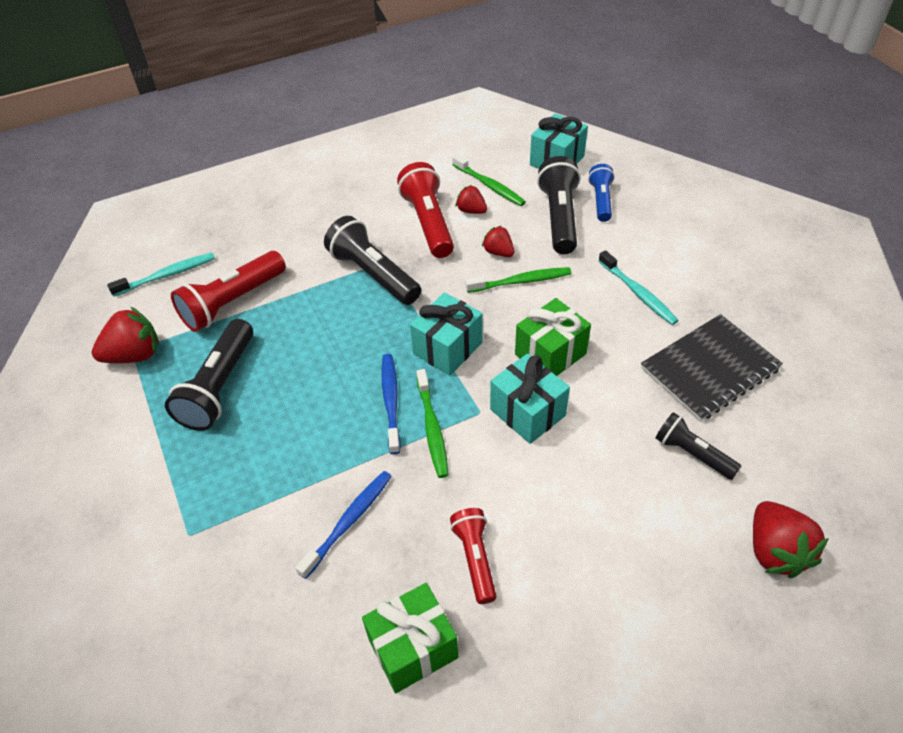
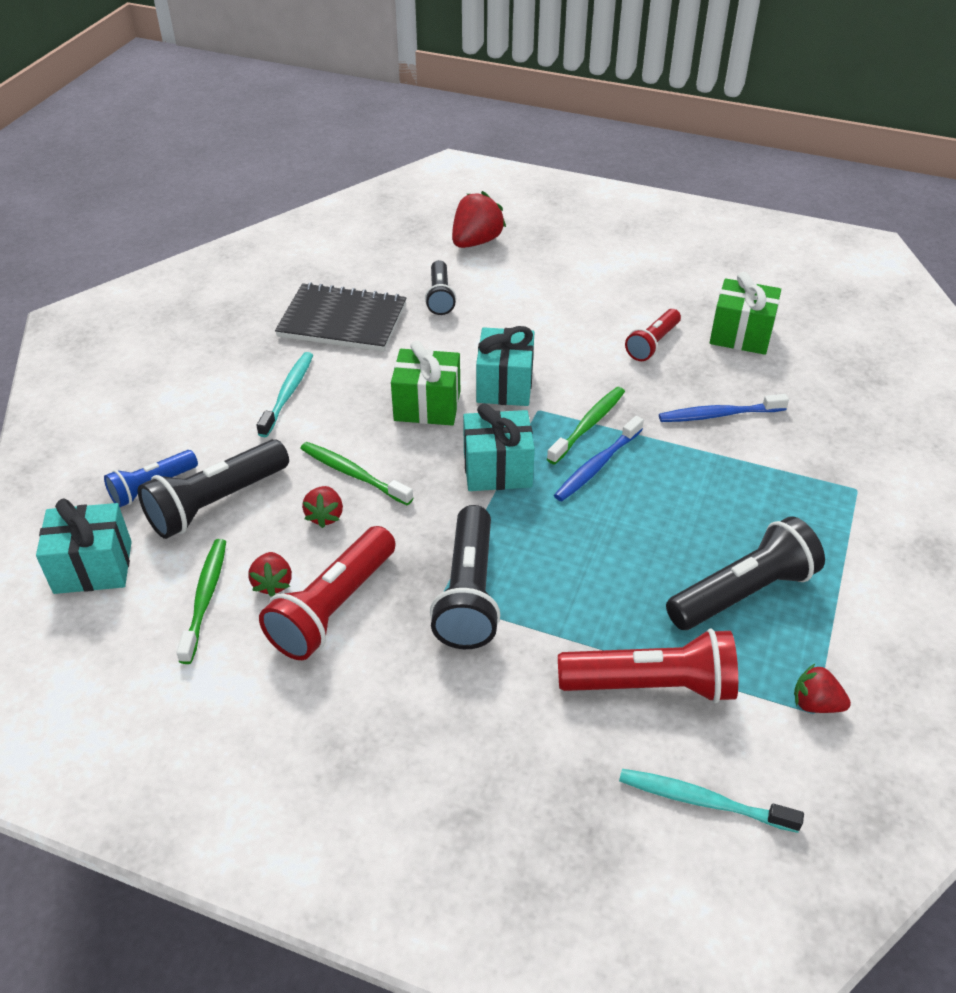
camera: 135 degrees left, 5 degrees down
red strawberry [92,306,159,363] -> red strawberry [794,664,851,713], size x0.59

